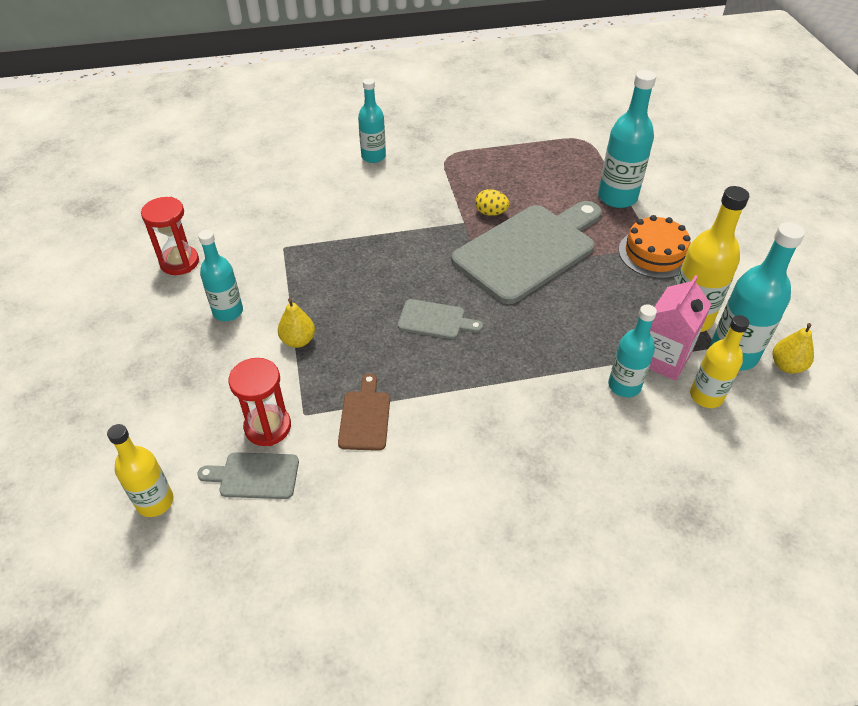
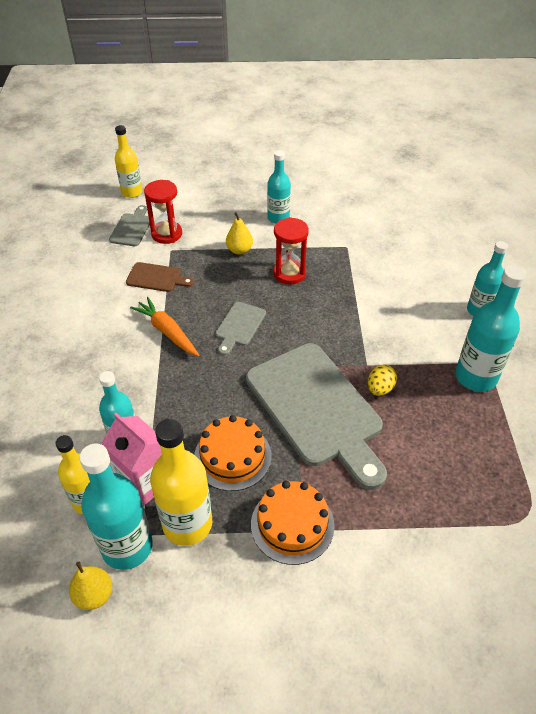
camera: 100 degrees right, 0 degrees up
red hourglass [141,197,199,275] -> red hourglass moved to [273,217,309,284]
turquoise bottle [598,70,656,208] -> turquoise bottle moved to [455,265,527,392]
none -> orange carrot [130,297,200,356]
none -> orange cake [194,415,272,491]

